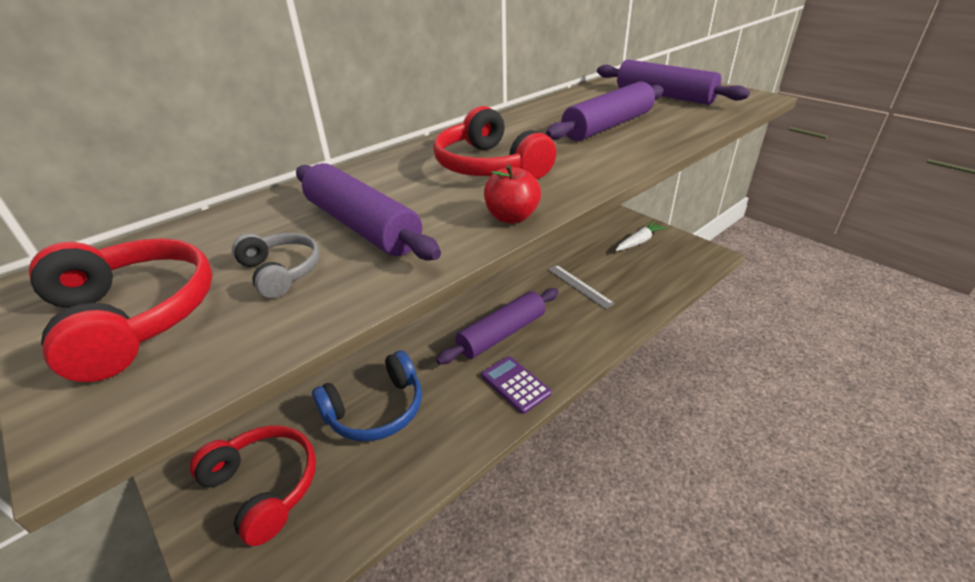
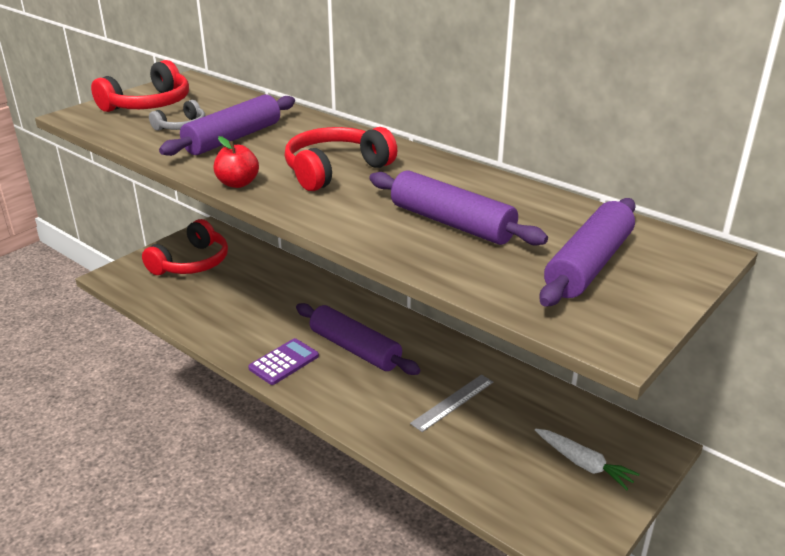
camera: 80 degrees right, 5 degrees down
blue headphones [312,350,422,441] -> none

